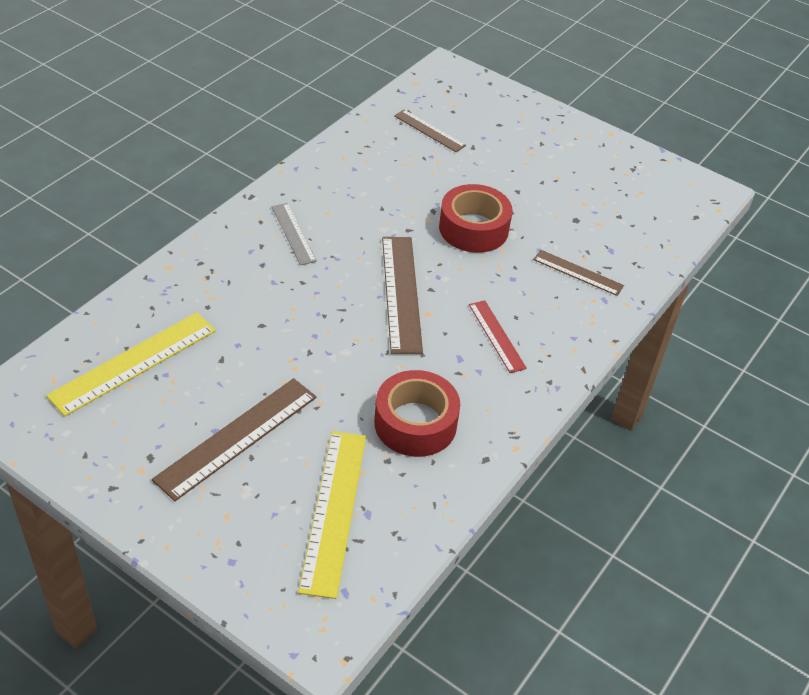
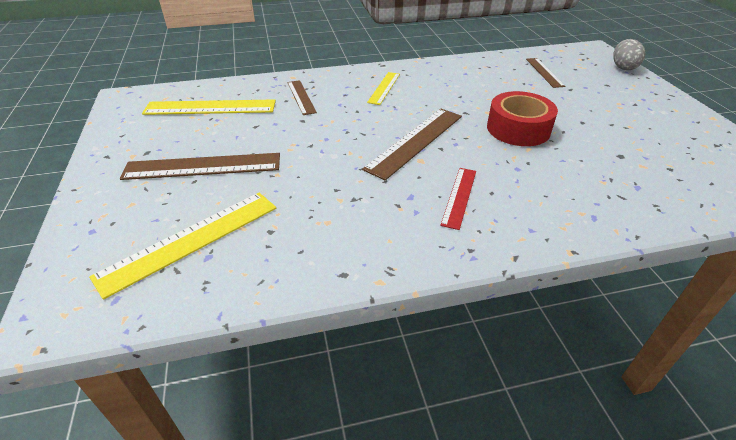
camera: 45 degrees right, 5 degrees down
grey ruler [272,203,317,265] -> yellow ruler [367,72,400,105]
red tape [374,370,460,457] -> none
brown ruler [533,250,624,296] -> brown ruler moved to [287,80,317,115]
none -> grey egg [613,39,645,70]

